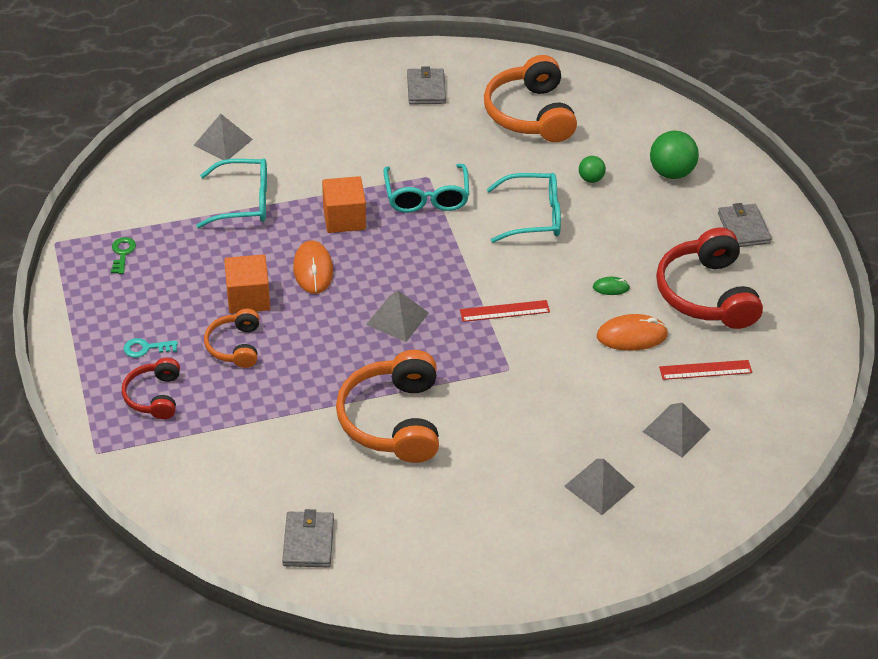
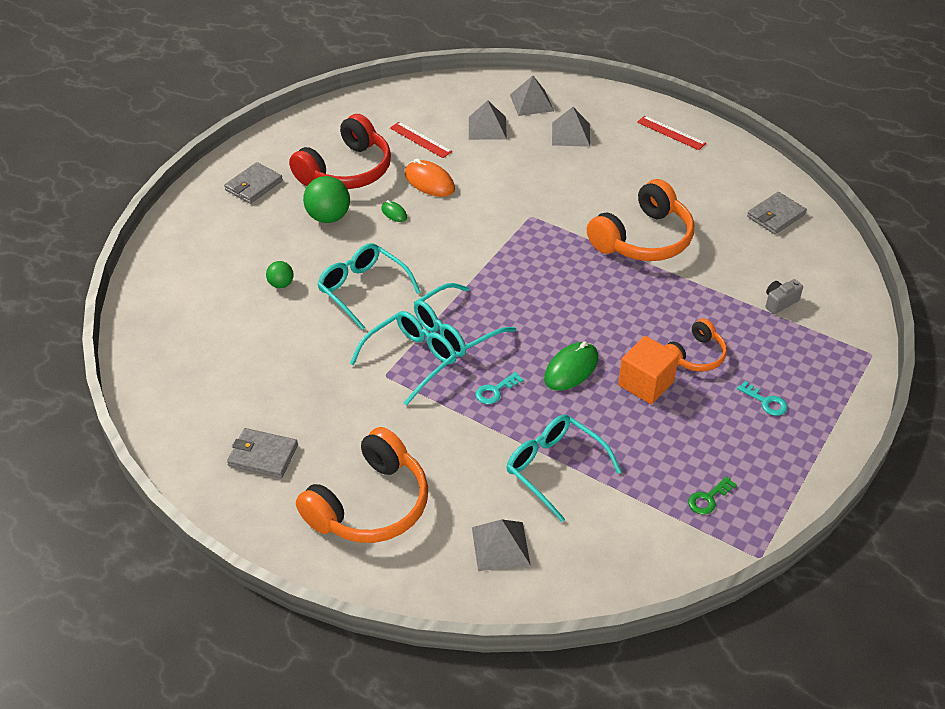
camera: 130 degrees left, 0 degrees up
red headphones [122,358,180,419] -> none
orange mouse [293,240,333,294] -> green mouse [544,341,598,391]
orange cube [322,176,366,233] -> turquoise key [475,372,523,404]
grey pyramid [366,290,429,342] -> grey pyramid moved to [510,76,554,116]
grey wallet [407,67,446,104] -> grey wallet turned 60 degrees clockwise [227,428,298,478]
red ruler [460,300,550,322] -> red ruler moved to [637,116,706,150]
orange headphones [484,55,577,142] -> orange headphones moved to [296,427,428,543]
green ball [650,131,699,179] -> green ball moved to [303,176,350,223]
none -> turquoise glasses [414,283,516,357]
none -> grey camera [766,279,803,314]

